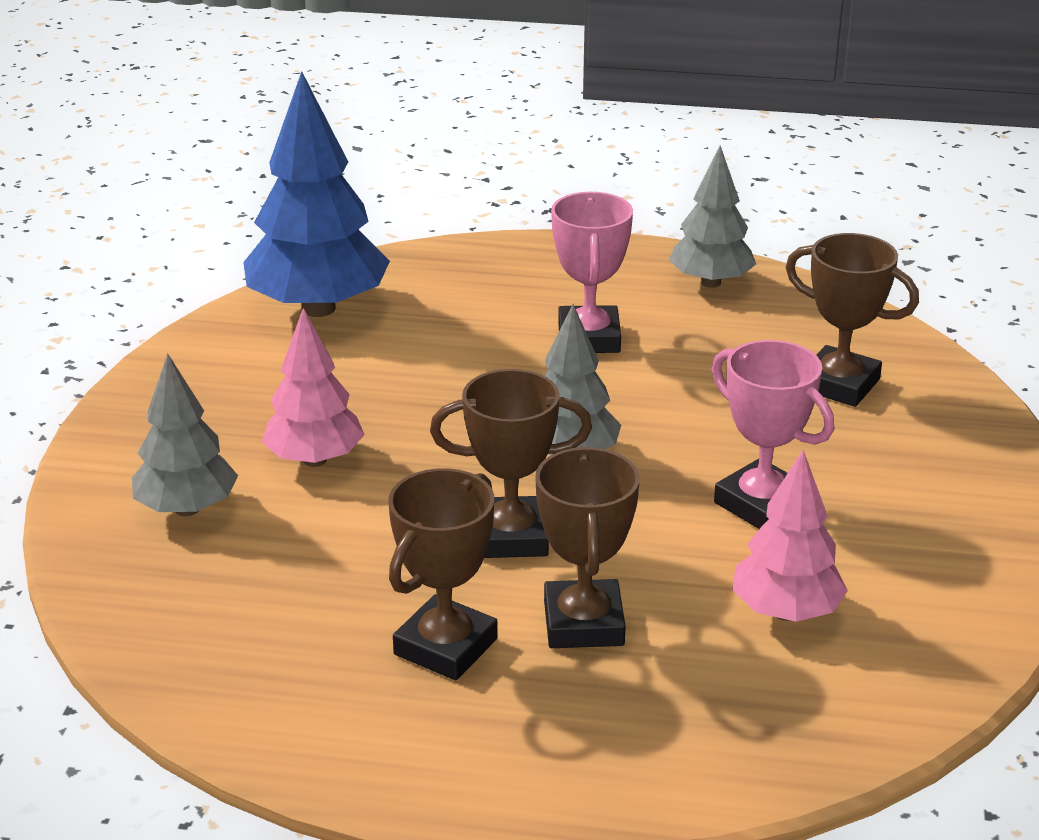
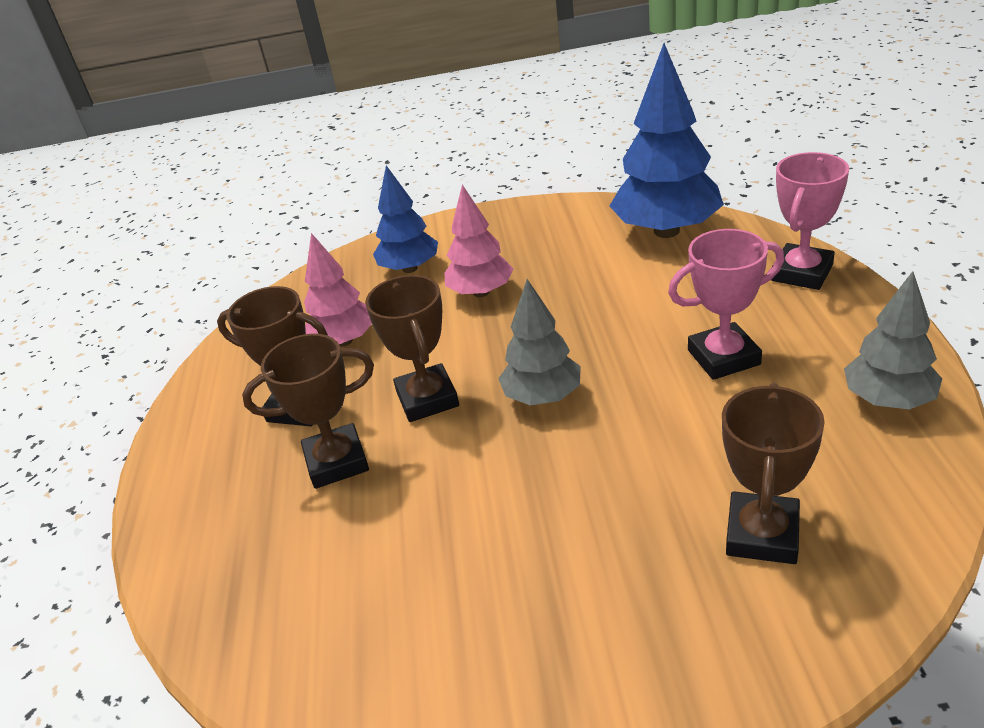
camera: 80 degrees right, 5 degrees up
grey tree [132,353,238,516] -> blue tree [373,165,438,273]
pink trophy [712,340,834,529] -> pink trophy moved to [771,152,849,290]
pink tree [732,450,848,622] -> pink tree moved to [304,233,372,346]

